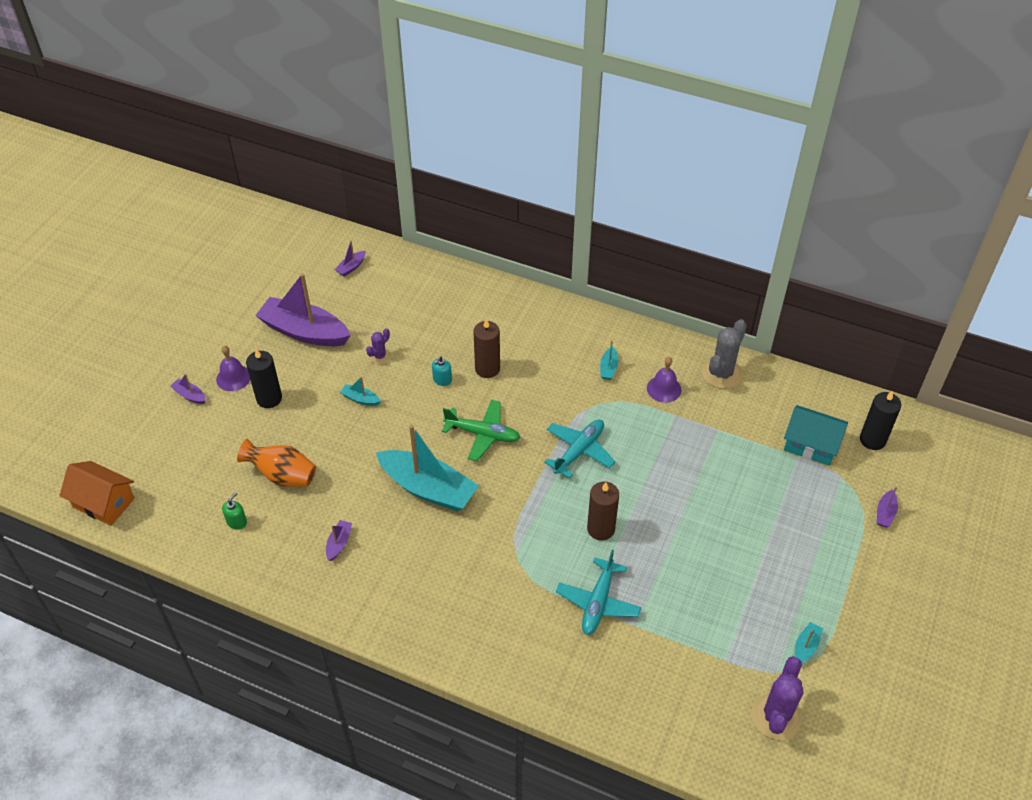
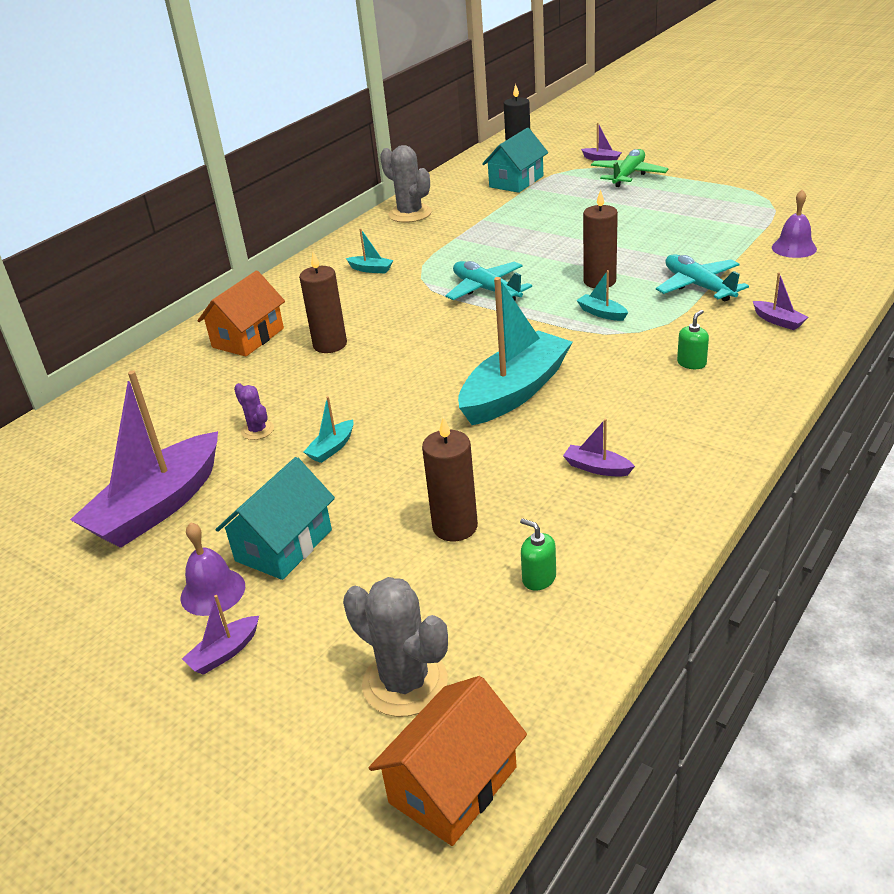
camera: 75 degrees left, 15 degrees down
orange vase [237,439,316,487] -> brown candle [422,417,478,541]
black candle [246,349,282,408] -> turquoise house [216,457,335,580]
purple boat [334,240,366,277] -> purple boat moved to [753,273,808,330]
turquoise soap dispenser [432,356,452,386] -> none
green plane [442,400,520,461] -> green plane moved to [591,149,669,187]
turquoise plane [556,550,641,635] -> turquoise plane turned 150 degrees counterclockwise [656,254,749,302]
purple bell [647,357,682,403] -> purple bell moved to [772,190,817,258]
purple cactus [752,656,803,740] -> none
turquoise boat [795,622,823,663] -> turquoise boat moved to [576,270,628,321]
none -> orange house [198,271,285,357]
none -> grey cactus [343,577,448,717]
none -> green soap dispenser [677,310,709,369]

